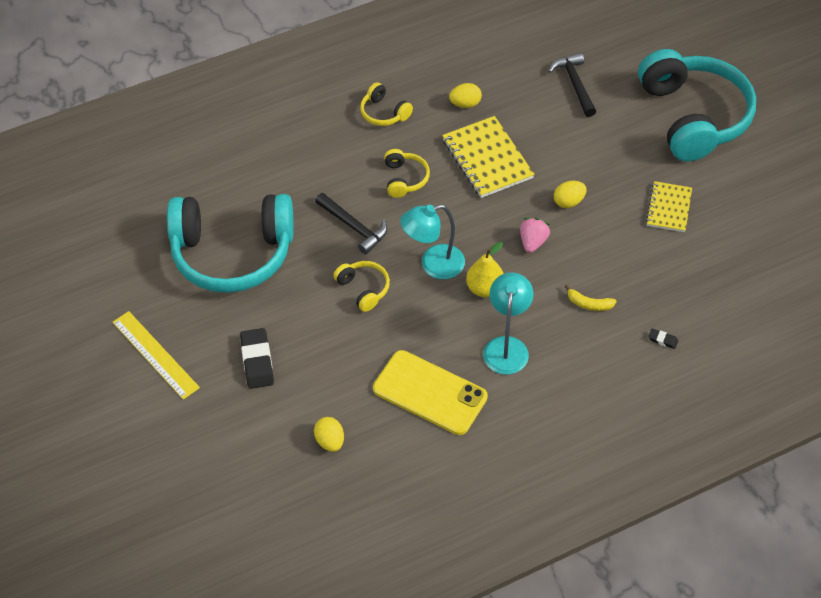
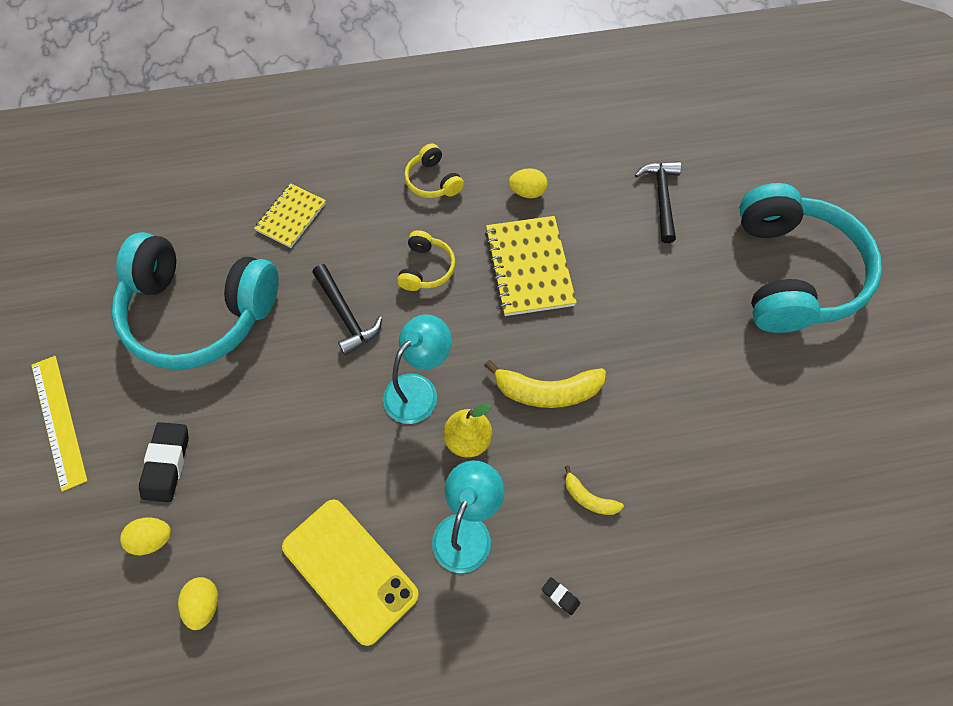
camera: 15 degrees right, 10 degrees up
yellow headphones [333,261,390,312] -> none
turquoise lamp [400,205,465,279] -> turquoise lamp turned 135 degrees clockwise [383,314,452,424]
pink strawberry [520,218,550,253] -> yellow banana [484,360,606,408]
yellow egg [554,181,587,208] -> yellow egg moved to [120,517,171,555]
yellow notebook [646,181,692,232] -> yellow notebook moved to [254,183,326,248]
black eraser [648,328,678,349] -> black eraser moved to [542,577,580,615]

